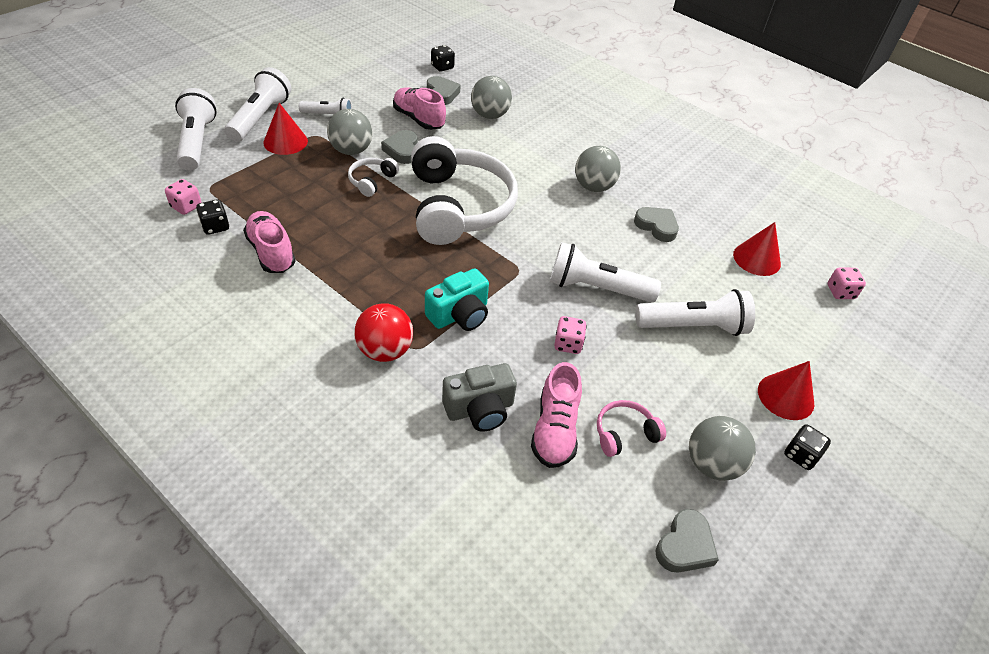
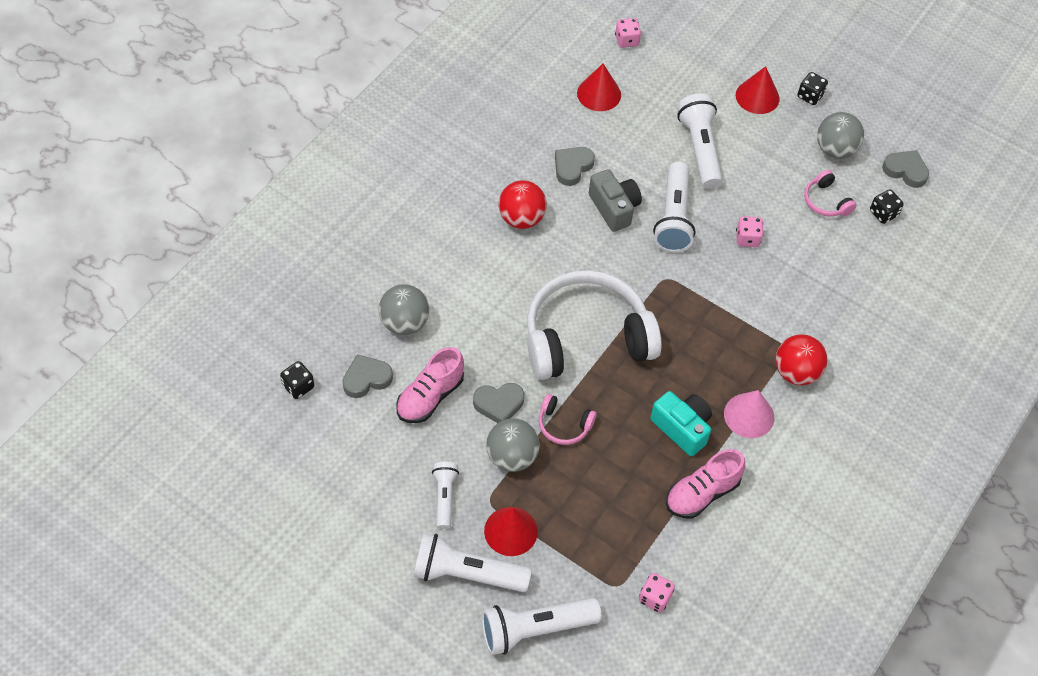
camera: 95 degrees left, 10 degrees up
black dice [196,199,229,235] -> black dice moved to [870,189,904,224]
white headphones [348,158,399,197] -> pink headphones [539,394,597,445]
turquoise camera [425,268,489,331] -> turquoise camera moved to [650,391,712,456]
grey camera [442,363,517,432] -> grey camera moved to [589,169,642,232]
pink shoe [531,362,582,468] -> none
grey ball [575,146,621,192] -> red ball [499,180,547,229]
none -> pink cone [724,390,774,438]

